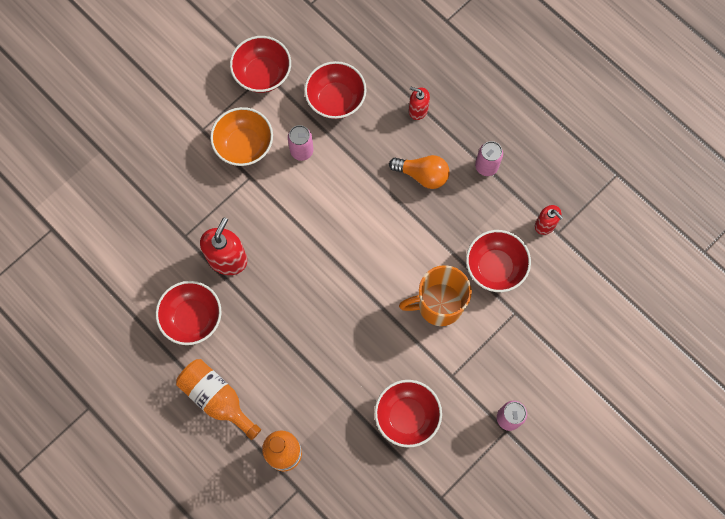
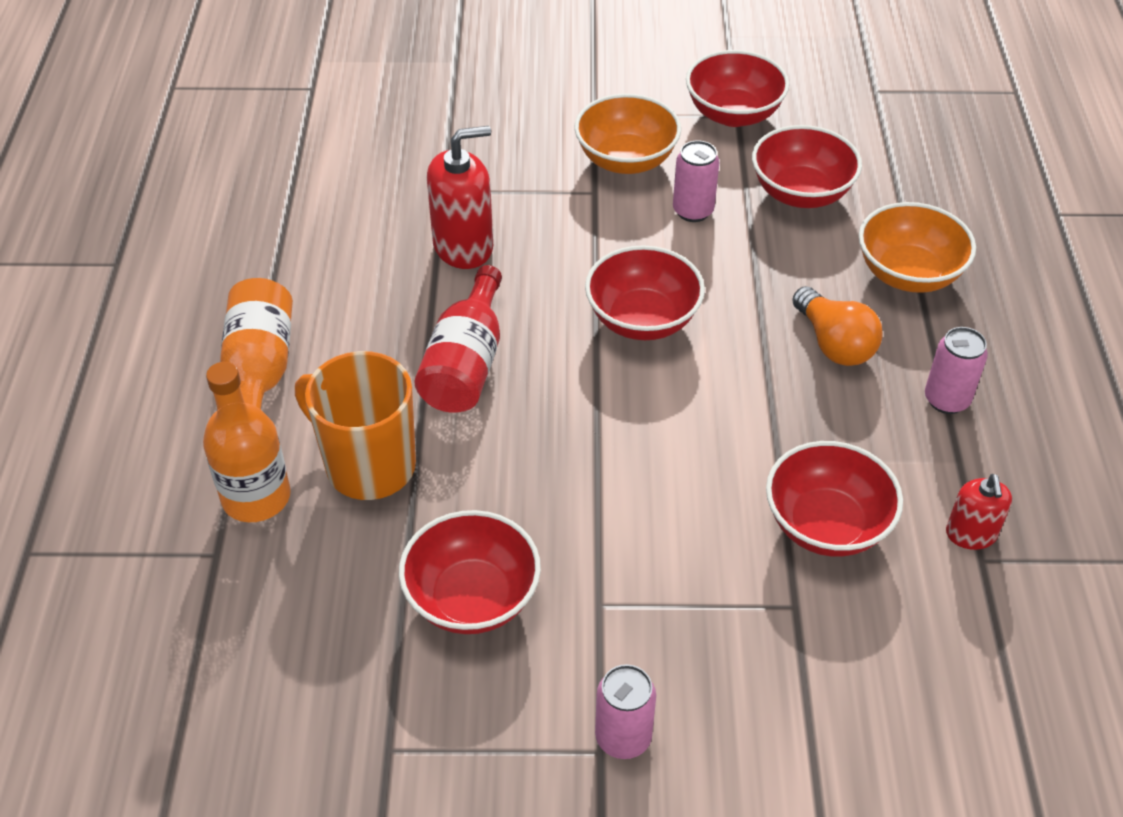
camera: 45 degrees right, 25 degrees down
red bowl [156,281,221,345] -> red bowl moved to [585,245,705,340]
orange mug [399,265,472,326] -> orange mug moved to [295,351,416,500]
red soap dispenser [409,87,430,120] -> orange bowl [859,202,976,293]
none -> red bottle [414,265,502,413]

